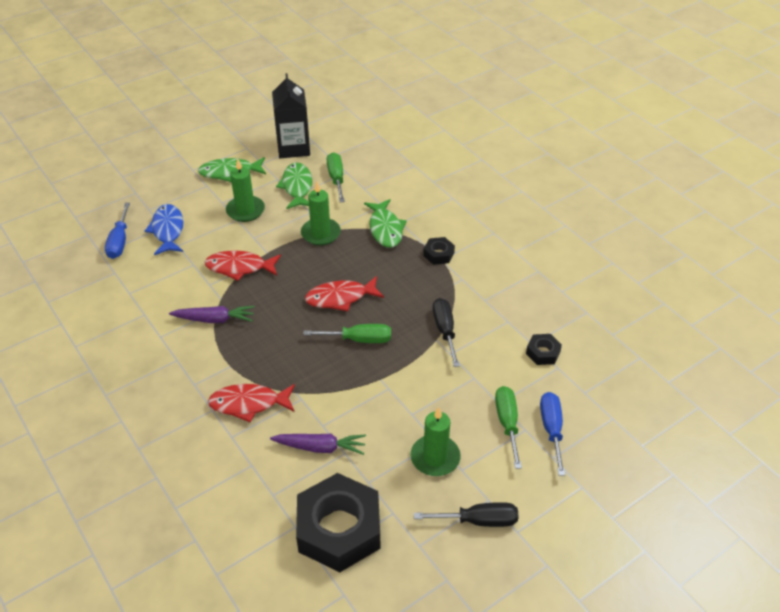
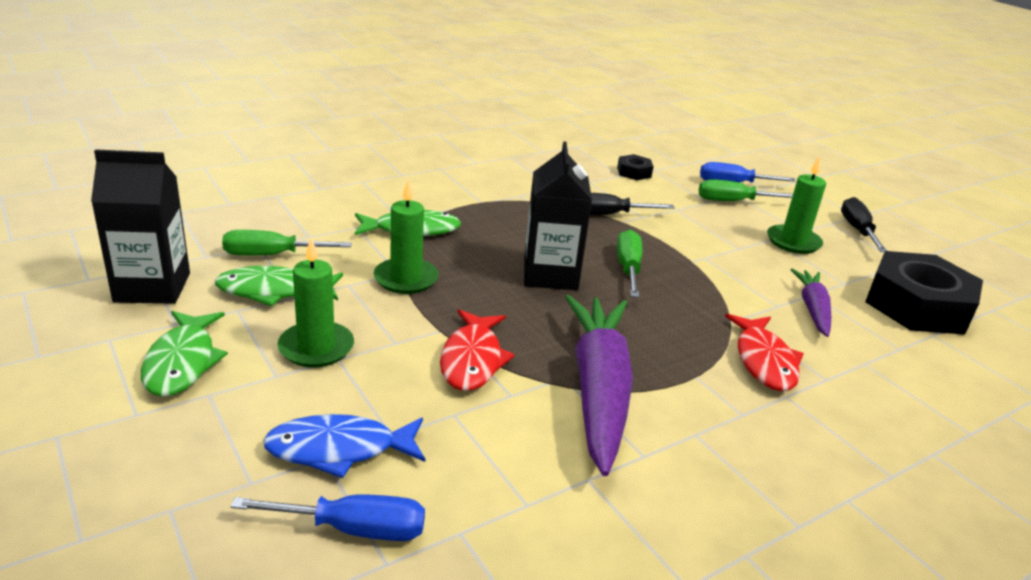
camera: 90 degrees left, 15 degrees down
purple carrot [169,306,255,323] -> purple carrot [565,295,633,476], size x1.86
red fish [305,276,384,311] -> black carton [524,141,592,290]
black nut [423,237,455,265] -> none

